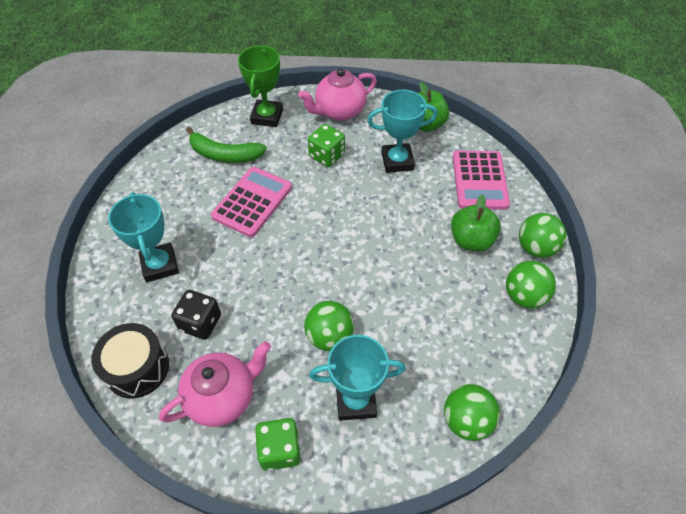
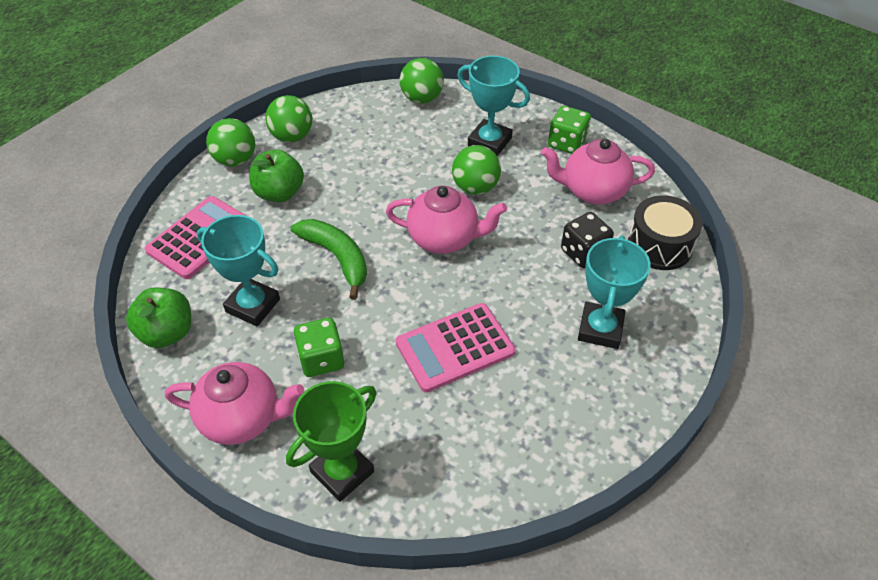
camera: 145 degrees left, 5 degrees down
green banana [186,127,267,163] -> green banana moved to [291,219,367,300]
none -> pink teapot [386,186,507,254]

